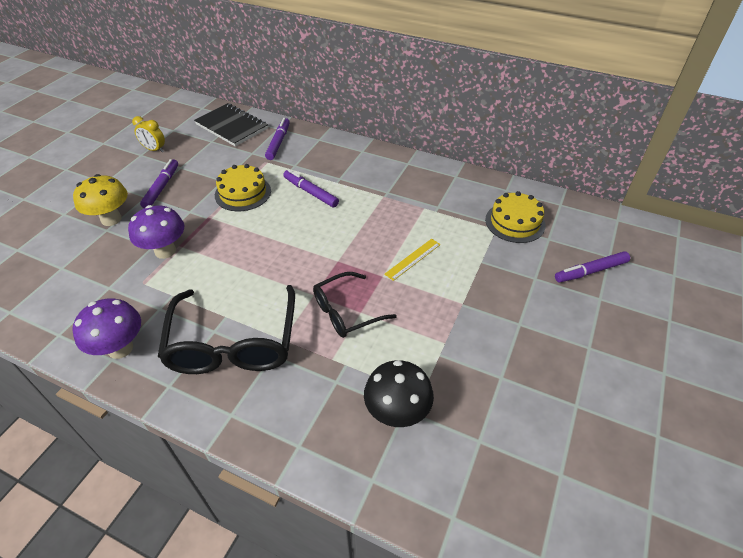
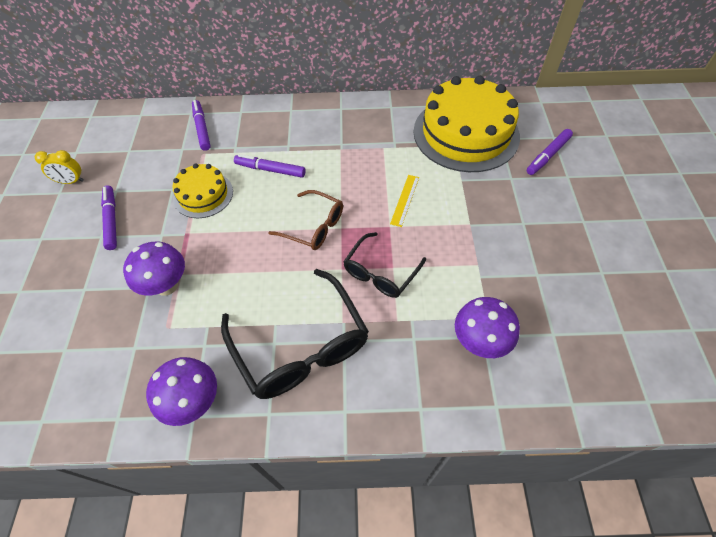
camera: 25 degrees left, 10 degrees up
yellow mushroom [73,174,128,226] -> none
black notebook [194,103,268,147] -> none
black mushroom [364,360,434,427] -> purple mushroom [455,297,520,358]
yellow cake [485,191,546,243] -> yellow cake [414,76,520,172], size x1.93
none -> brown glasses [268,190,343,250]

